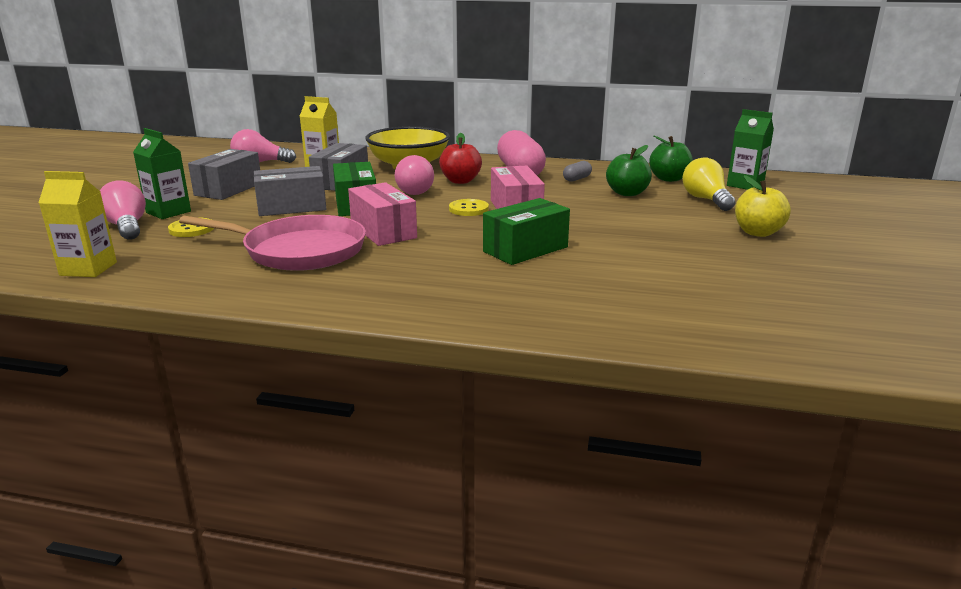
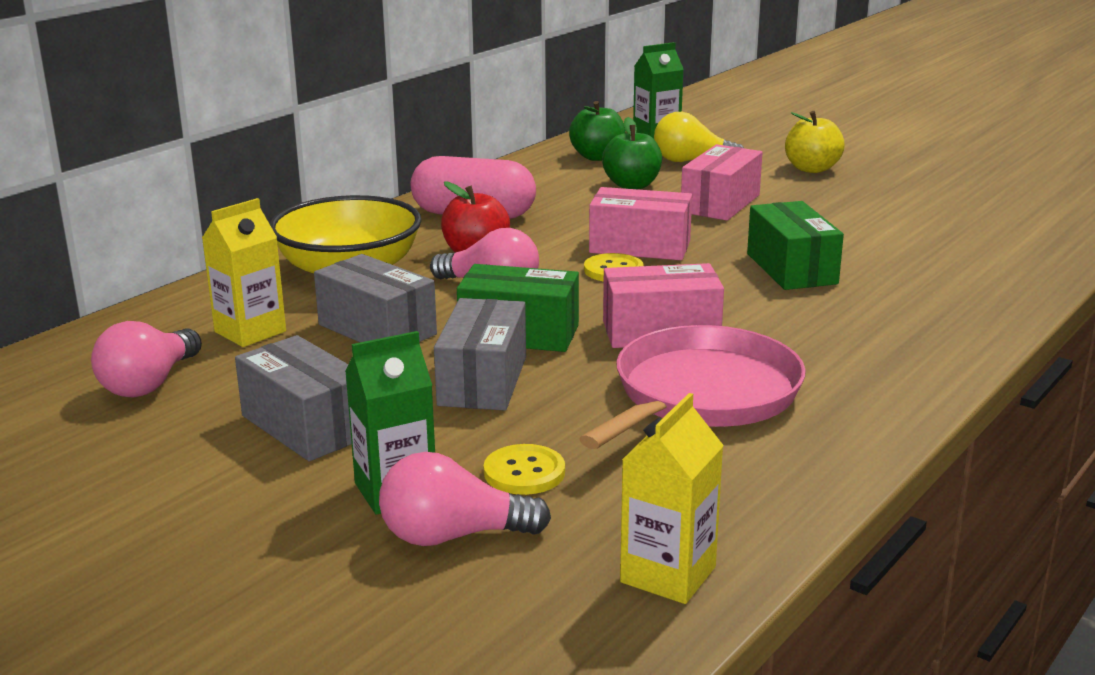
camera: 65 degrees left, 0 degrees up
grey capsule [563,161,592,182] -> none
none -> pink box [681,144,762,221]

